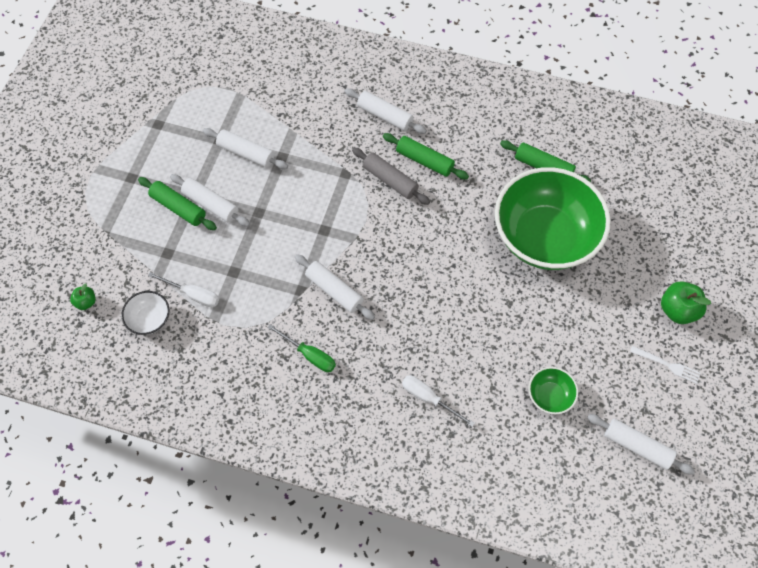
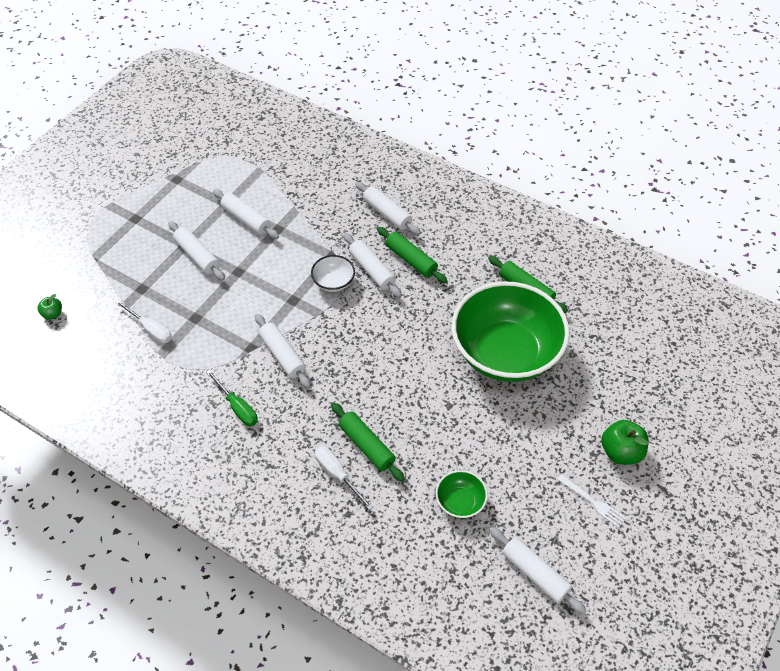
camera: 15 degrees right, 10 degrees down
white bowl [121,291,169,335] -> white bowl moved to [311,255,355,292]
green rolling pin [138,177,217,230] -> green rolling pin moved to [331,402,405,482]
grey rolling pin [352,147,430,205] -> white rolling pin [344,233,402,298]

